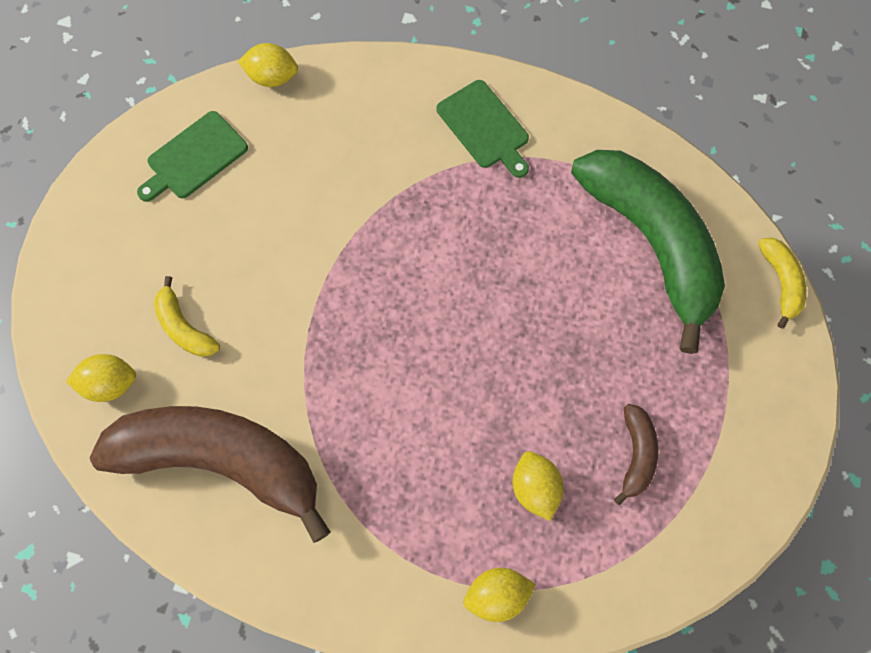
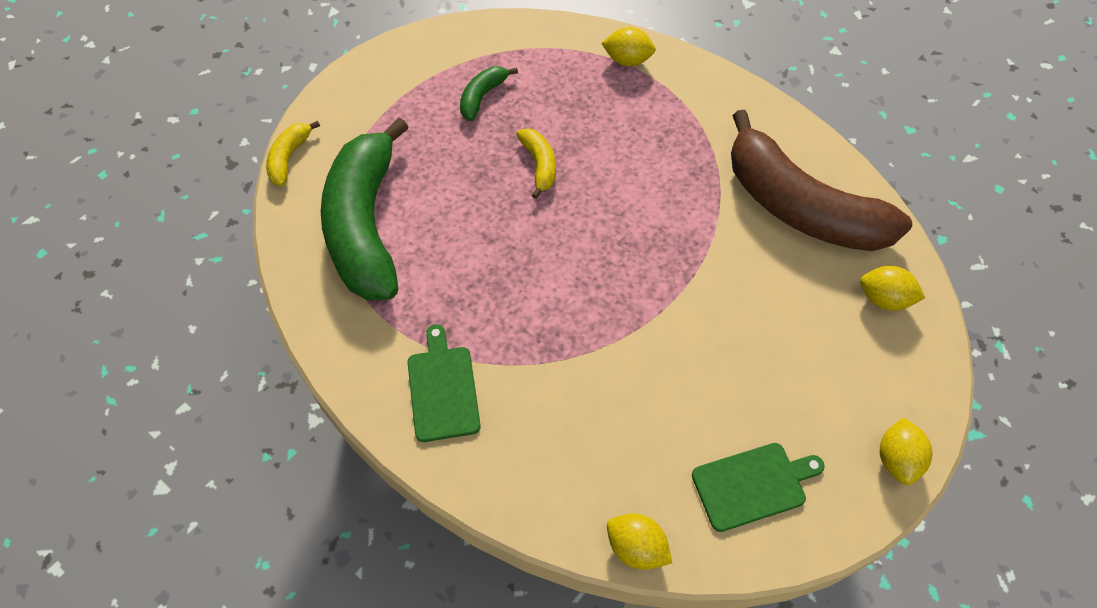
camera: 155 degrees left, 10 degrees down
yellow banana [154,276,220,357] -> yellow banana moved to [516,128,556,199]
yellow lemon [513,451,564,521] -> yellow lemon moved to [880,418,932,485]
brown banana [614,404,658,505] -> green banana [460,66,518,121]

